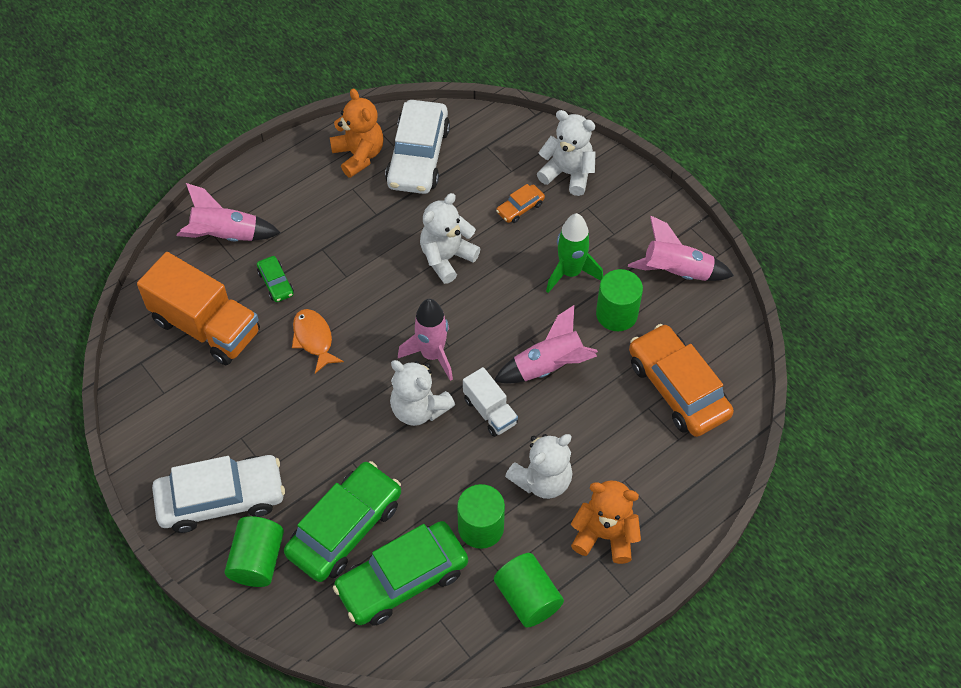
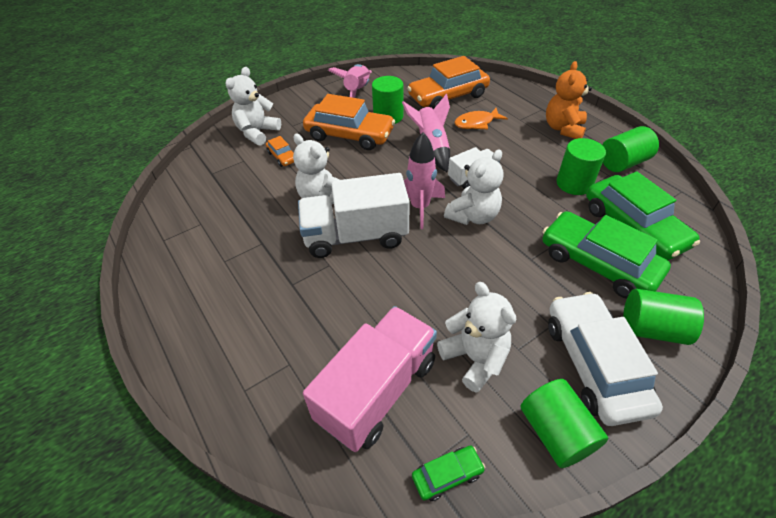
camera: 85 degrees left, 10 degrees down
orange truck [137,252,260,366] -> pink truck [303,306,437,452]
pink rocket [177,183,281,242] -> none
green car [257,256,294,302] -> green car moved to [412,446,485,501]
orange fish [292,309,344,373] -> orange fish moved to [454,108,508,129]
orange teddy bear [330,88,383,178] -> none
white car [385,100,450,194] -> none
white teddy bear [505,434,573,499] -> white teddy bear moved to [437,282,516,393]
green rocket [546,213,603,293] -> orange car [303,94,395,150]
none -> white truck [298,173,410,258]
none -> green cylinder [521,379,608,468]

